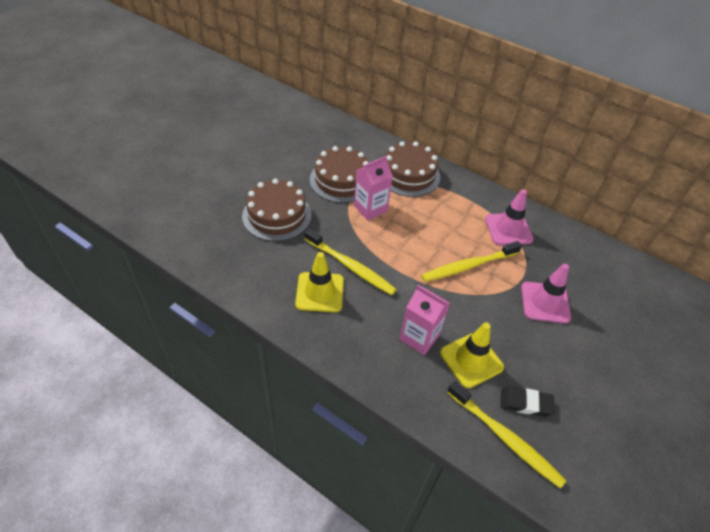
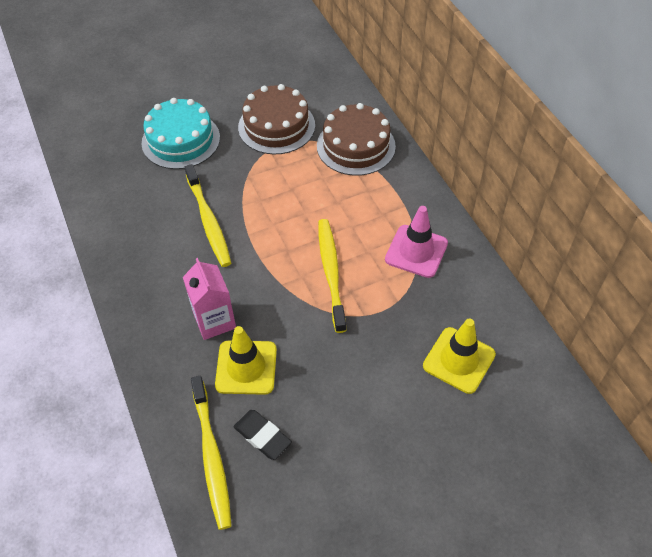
camera: 35 degrees right, 5 degrees up
brown cake [242,179,311,241] -> turquoise cake [142,98,220,169]
yellow traffic cone [295,252,344,312] -> yellow traffic cone moved to [423,318,496,394]
pink carton [354,156,393,220] -> none
yellow toothbrush [421,241,522,282] -> yellow toothbrush turned 75 degrees clockwise [318,219,347,333]
pink traffic cone [521,264,571,324] -> none

